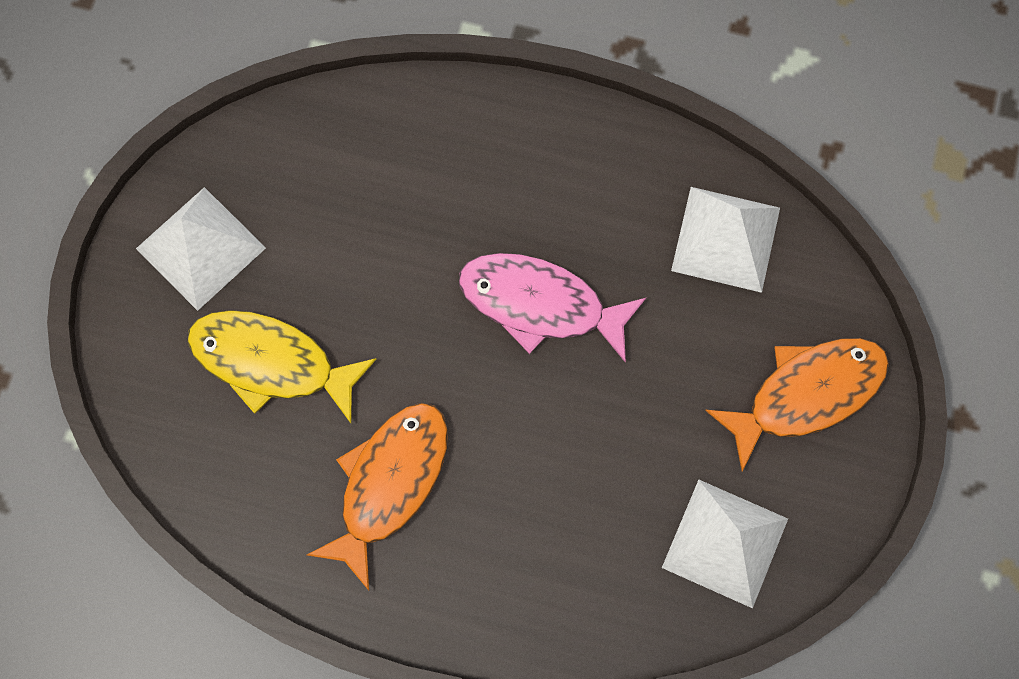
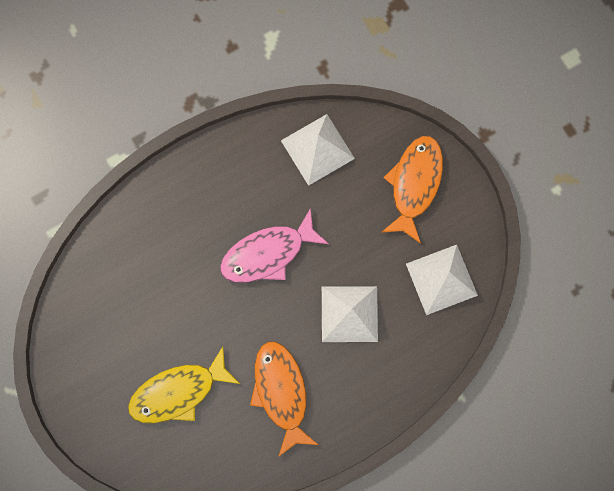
camera: 45 degrees left, 5 degrees up
white pyramid [136,187,266,311] -> white pyramid moved to [322,286,378,342]

